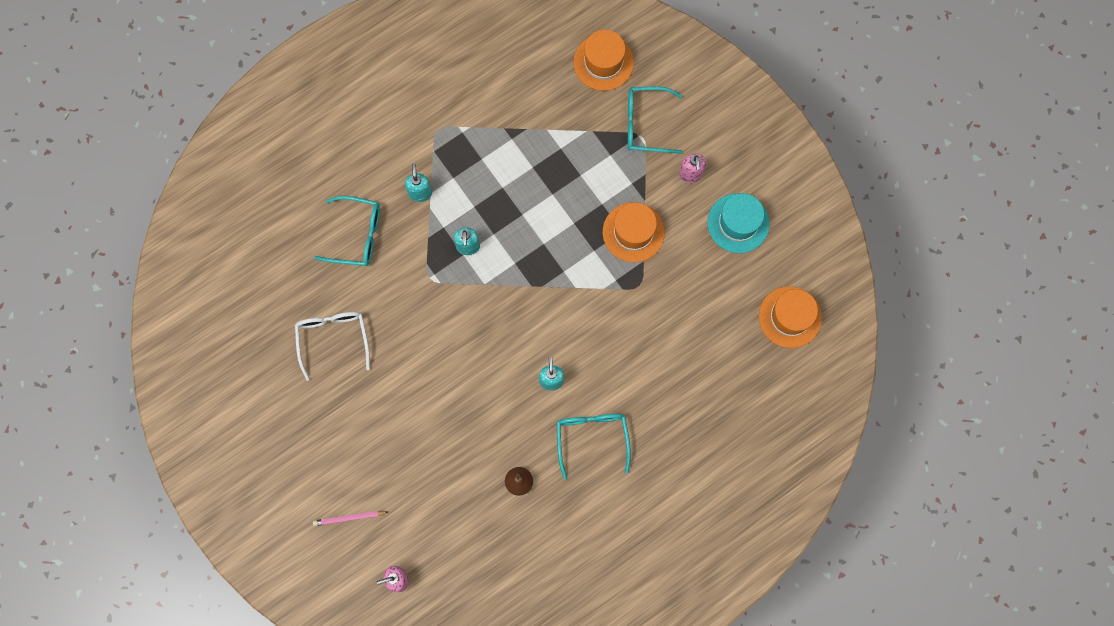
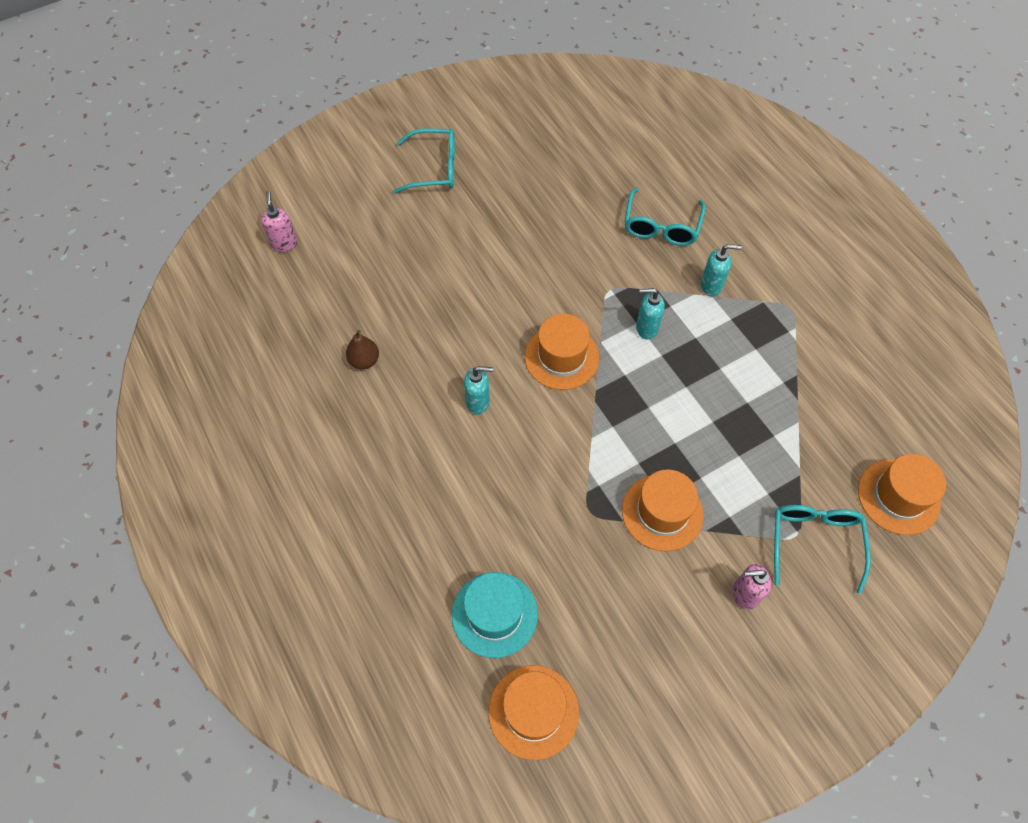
camera: 95 degrees right, 15 degrees down
white glasses [295,312,370,381] -> none
pink pencil [313,511,388,526] -> none
turquoise glasses [557,414,631,479] -> turquoise glasses moved to [393,129,455,194]
turquoise hat [707,193,770,253] -> turquoise hat moved to [452,572,538,658]
none -> orange hat [525,314,599,390]

